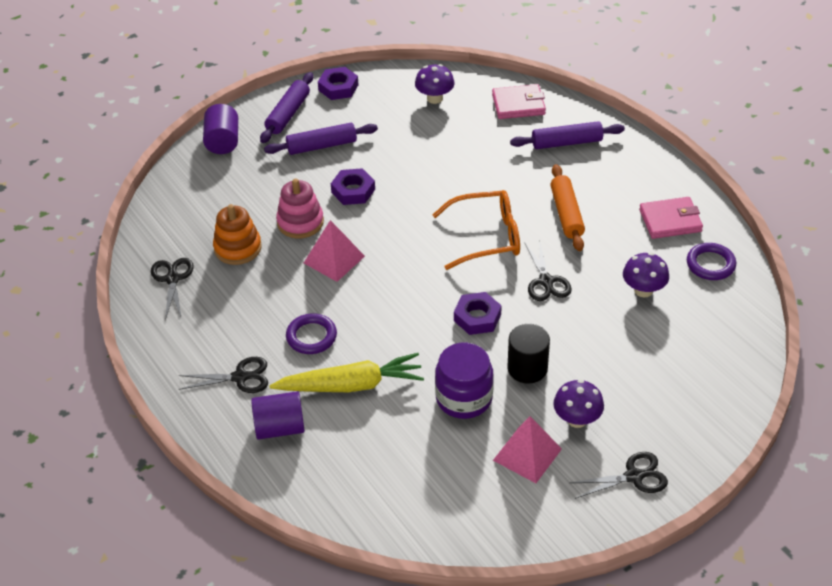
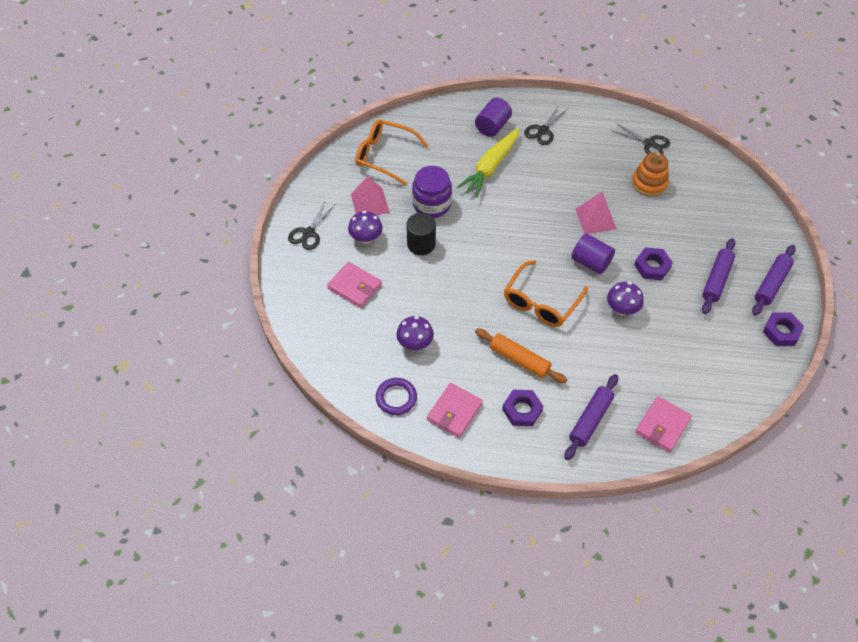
camera: 130 degrees right, 10 degrees up
purple cylinder [203,104,238,154] -> purple cylinder moved to [571,233,615,274]
purple rolling pin [260,72,313,143] -> purple rolling pin turned 60 degrees clockwise [752,245,796,316]
pink stacking toy [276,178,324,239] -> none
purple ring [286,313,337,354] -> none
purple mushroom [415,64,455,104] -> purple mushroom moved to [607,282,644,316]
purple nut [454,292,502,335] -> purple nut moved to [502,390,543,426]
black scissors [524,239,572,301] -> none
none -> pink wallet [327,262,382,308]
none -> orange glasses [355,119,429,185]

